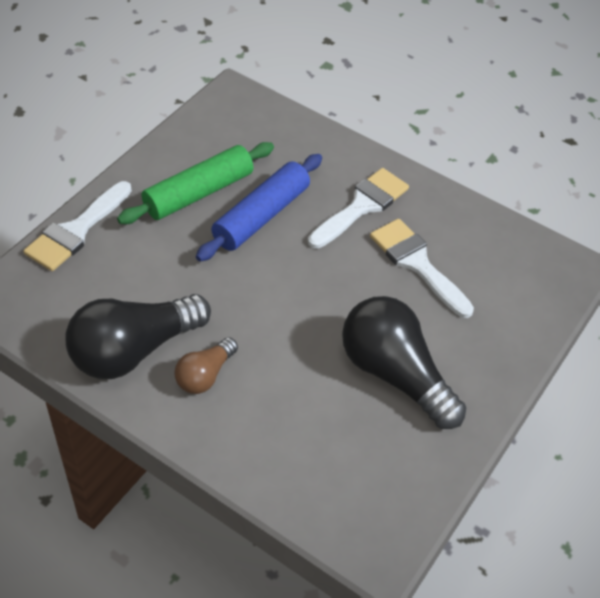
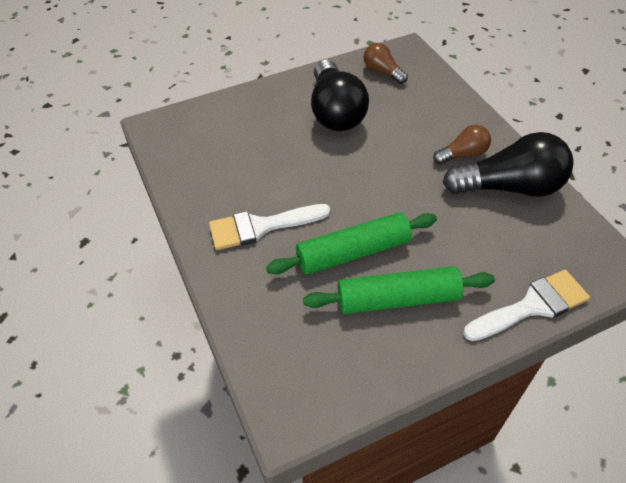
camera: 145 degrees left, 0 degrees up
blue rolling pin [196,154,322,262] -> green rolling pin [266,212,437,275]
white brush [370,219,474,318] -> none
none -> brown light bulb [364,43,408,84]

